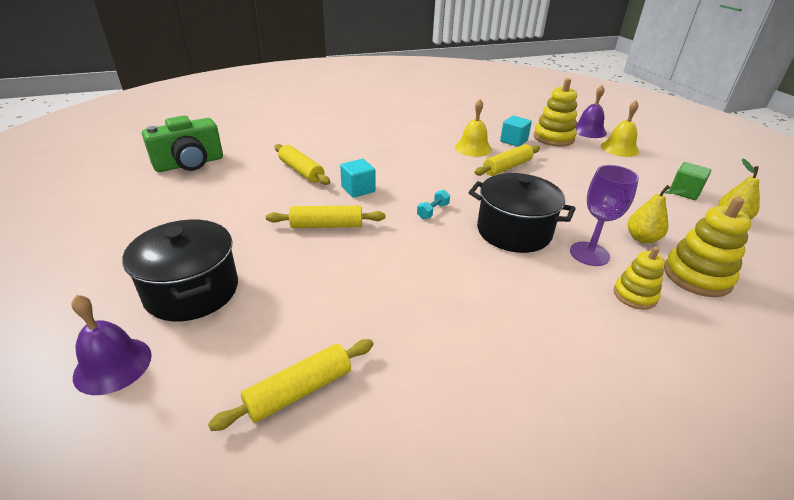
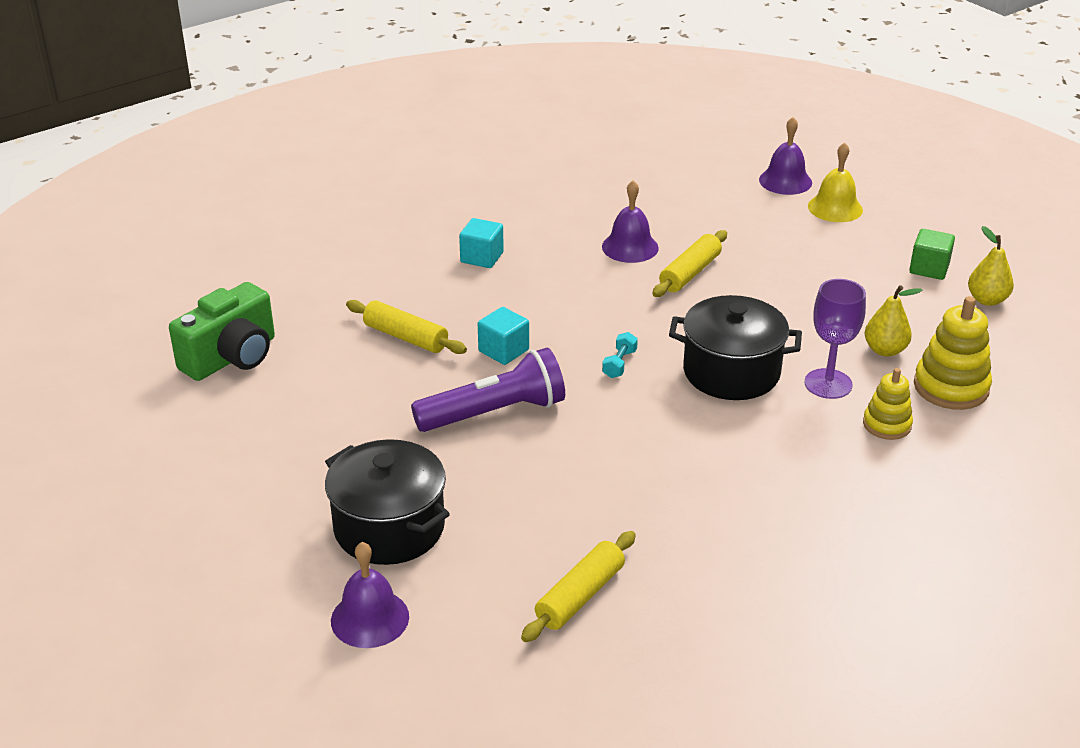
camera: 15 degrees left, 0 degrees up
yellow rolling pin [266,206,385,228] -> purple flashlight [411,348,565,432]
yellow bell [455,99,492,157] -> purple bell [602,180,659,263]
turquoise cube [500,116,532,147] -> turquoise cube moved to [459,218,504,268]
yellow stacking toy [534,78,577,147] -> none

